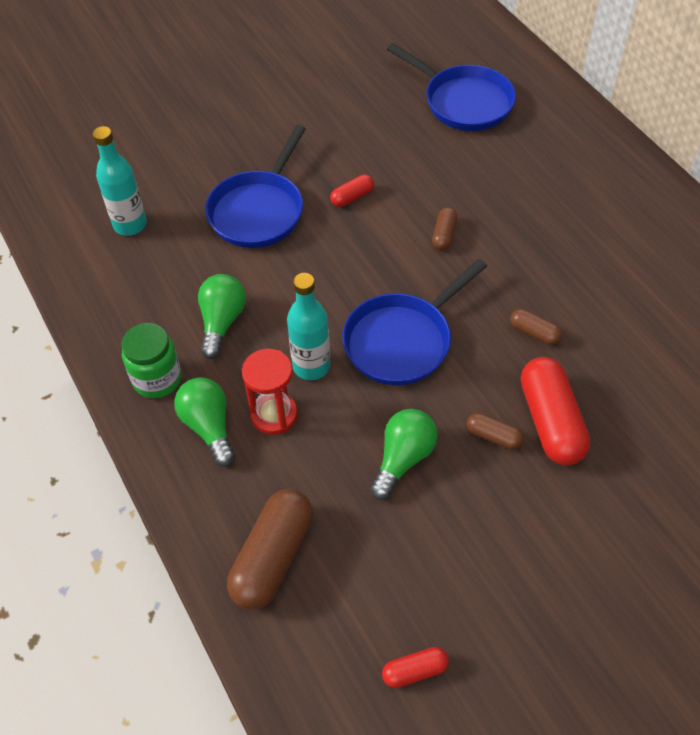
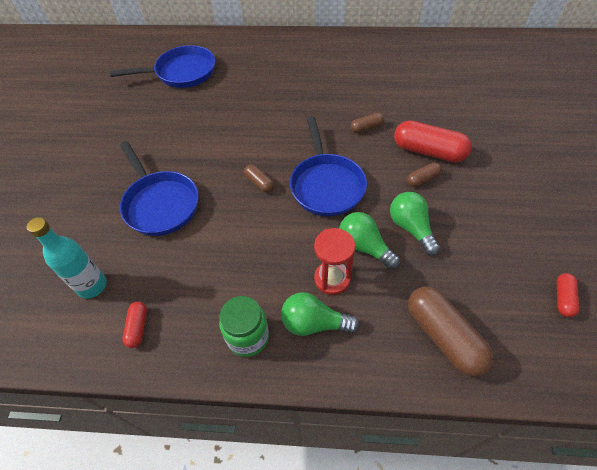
camera: 55 degrees left, 0 degrees up
green light bulb [198,274,246,359] -> green light bulb moved to [339,212,400,269]
turquoise bottle [287,273,330,380] -> none
red capsule [330,174,374,207] -> red capsule moved to [122,302,147,348]
brown capsule [432,207,458,250] -> brown capsule moved to [244,164,274,192]

